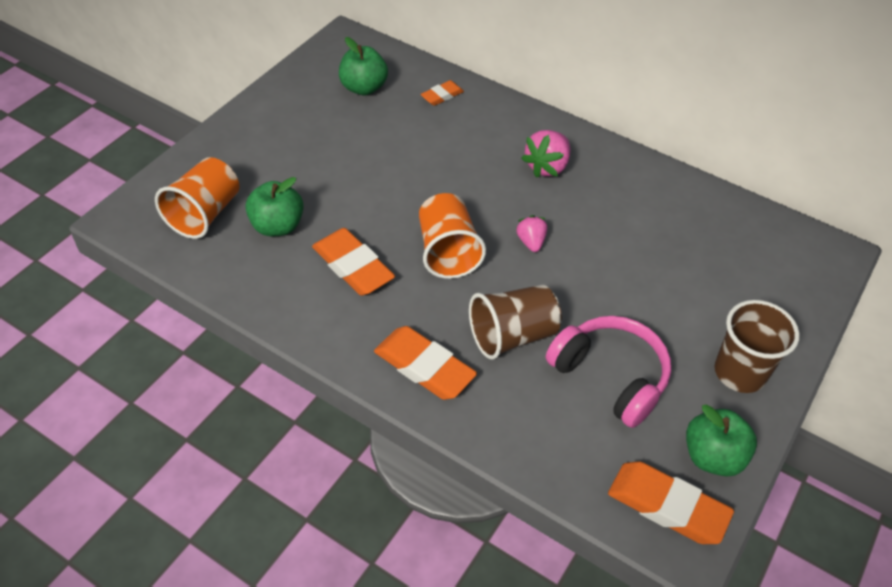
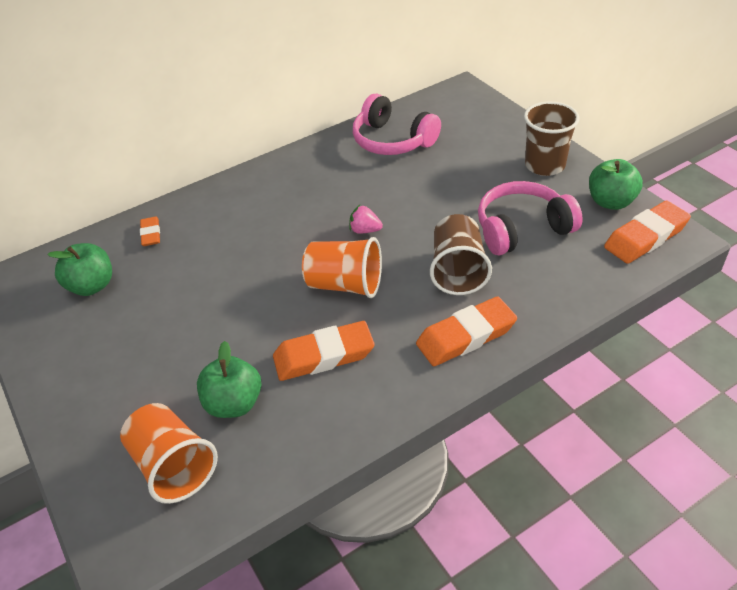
camera: 60 degrees left, 5 degrees down
pink strawberry [521,130,570,178] -> none
none -> pink headphones [353,93,441,155]

